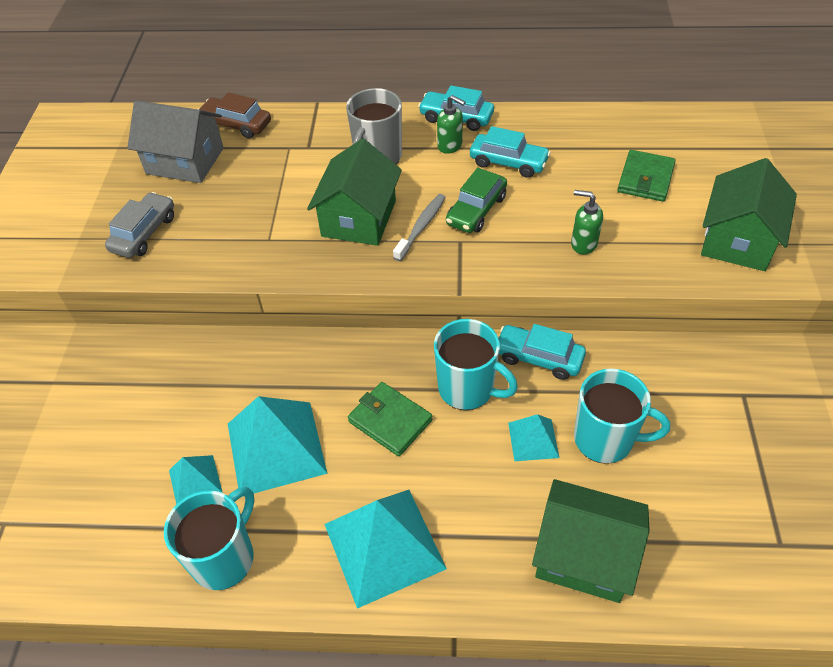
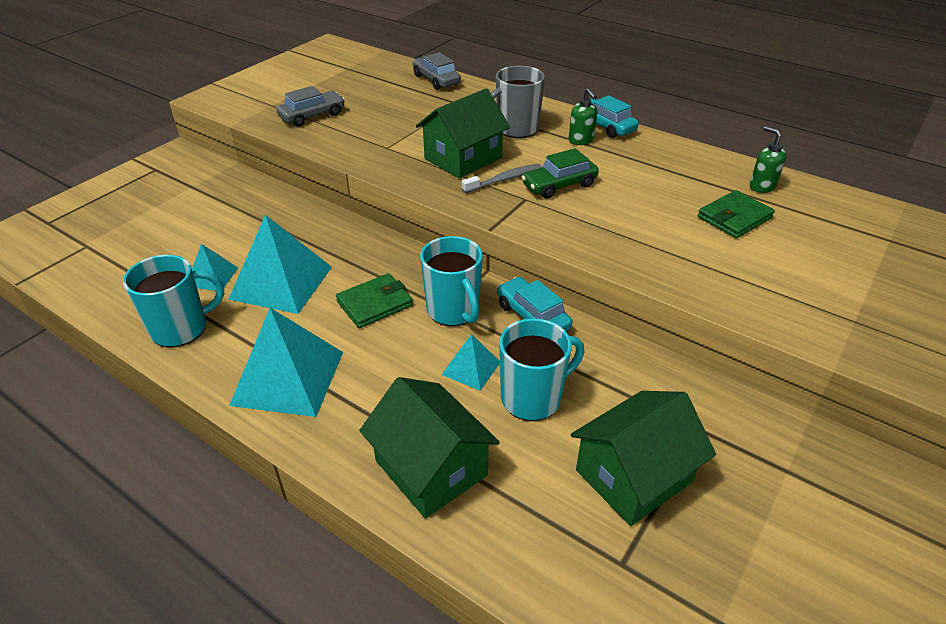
camera: 30 degrees right, 10 degrees down
grey house [127,100,224,183] -> none
brown car [198,92,271,139] -> grey car [413,52,461,90]
green wallet [348,382,432,456] -> green wallet turned 75 degrees clockwise [336,273,413,328]
turquoise car [470,126,551,178] -> none
green soap dispenser [571,190,603,255] -> green soap dispenser moved to [750,126,786,193]
turquoise mug [574,368,670,464] -> turquoise mug turned 75 degrees counterclockwise [499,318,584,421]
green house [701,158,797,271] -> green house moved to [571,391,716,526]

